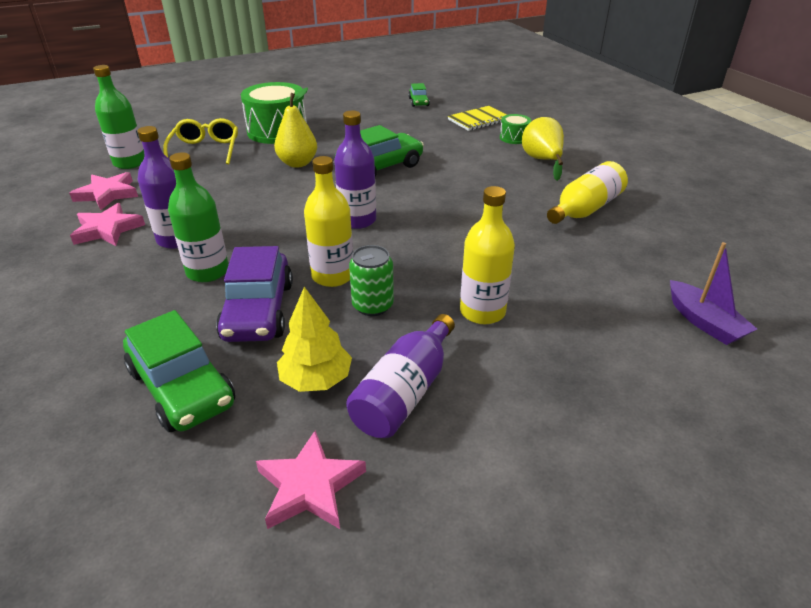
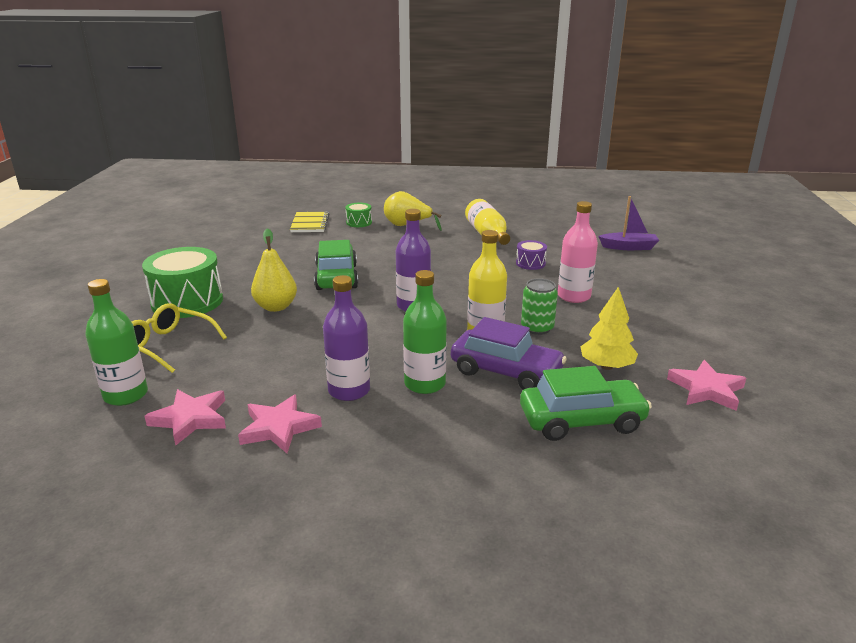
camera: 60 degrees left, 10 degrees down
purple bottle [346,314,455,438] -> none
green car [408,83,430,107] -> none
yellow bottle [460,186,515,324] -> pink bottle [558,201,598,303]
none -> purple drum [516,240,547,270]

